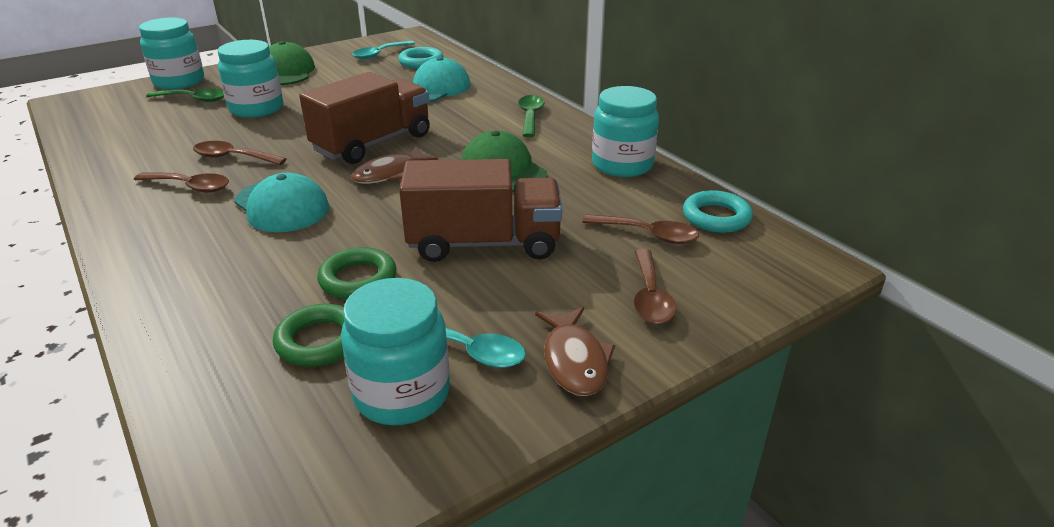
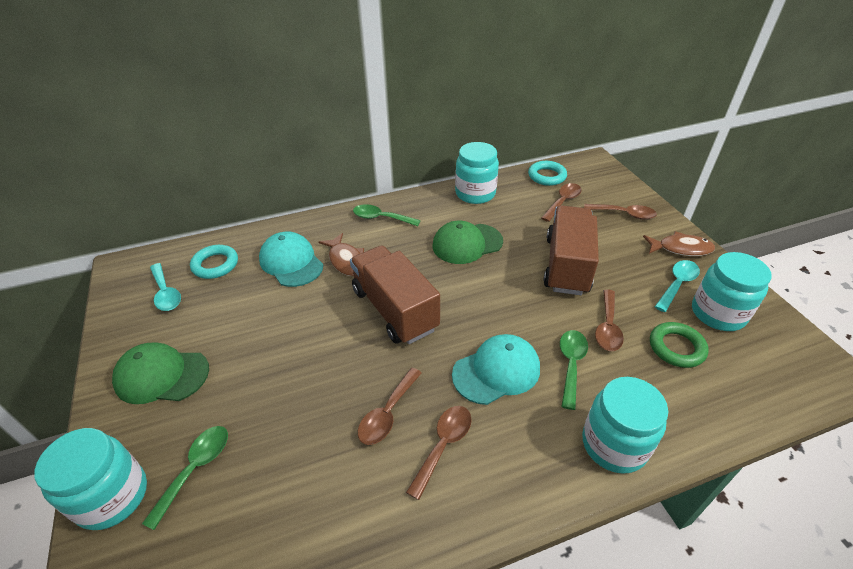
camera: 75 degrees left, 10 degrees up
turquoise jar [218,40,283,118] -> turquoise jar moved to [582,377,668,474]
green ring [317,247,397,299] -> brown spoon [595,289,624,351]
brown fish [351,146,438,184] -> brown fish moved to [319,233,364,276]
none -> green spoon [560,330,588,410]

